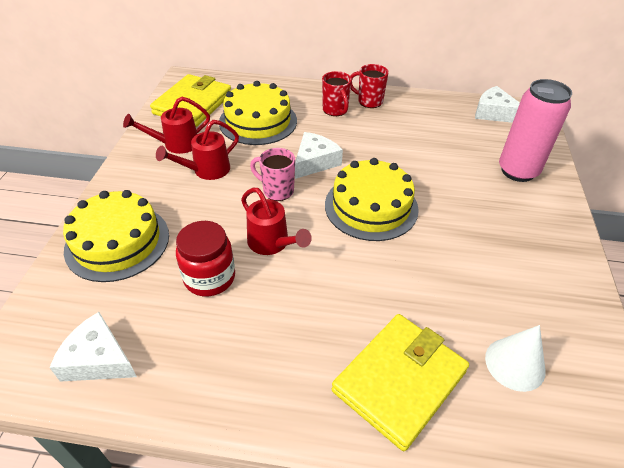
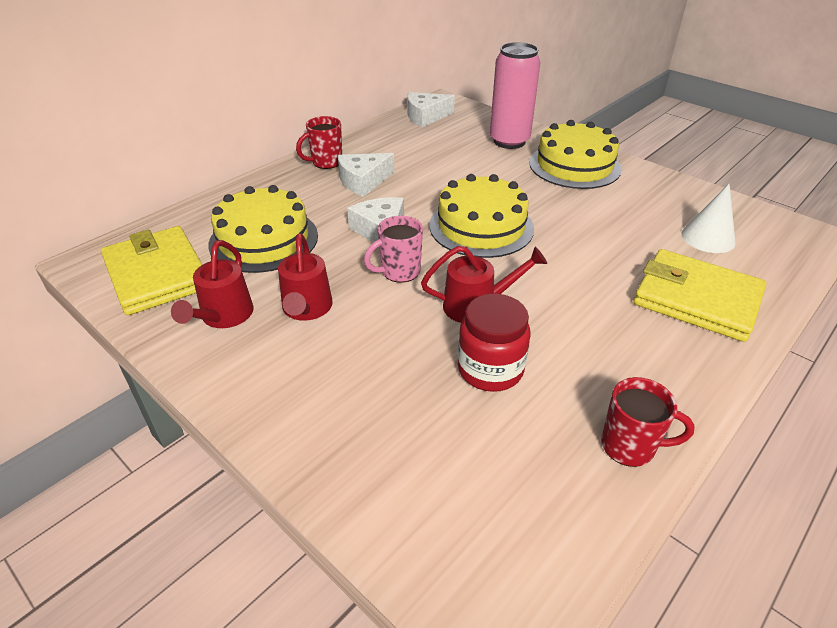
camera: 55 degrees left, 5 degrees down
white cheese [49,312,137,382] -> white cheese moved to [338,153,394,197]
yellow cake [63,190,169,282] -> yellow cake moved to [529,120,622,189]
red mug [322,71,352,116] -> red mug moved to [601,377,695,467]
yellow wallet [332,314,469,451] -> yellow wallet turned 45 degrees counterclockwise [634,249,766,342]

